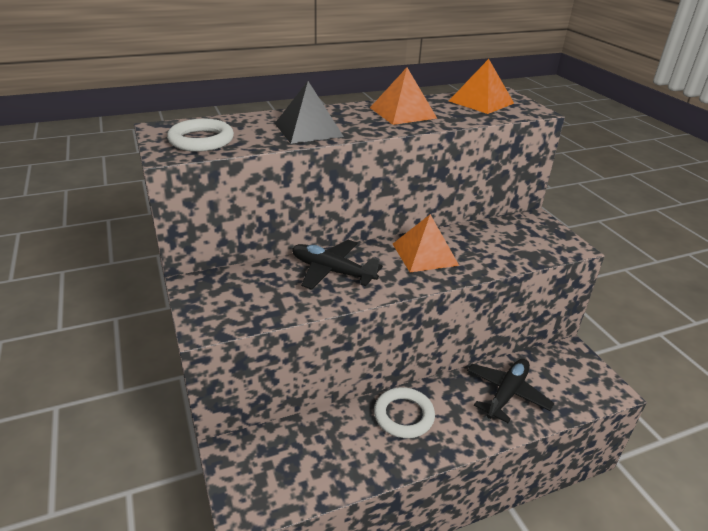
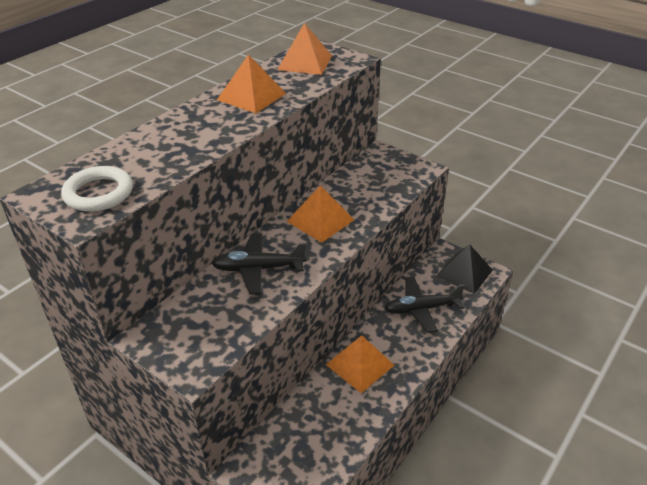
camera: 30 degrees left, 5 degrees up
black pyramid [275,81,344,144] -> black pyramid moved to [436,244,493,294]
white ring [374,387,435,438] -> orange pyramid [326,335,394,393]
black plane [467,359,554,423] -> black plane turned 105 degrees counterclockwise [385,277,465,333]

